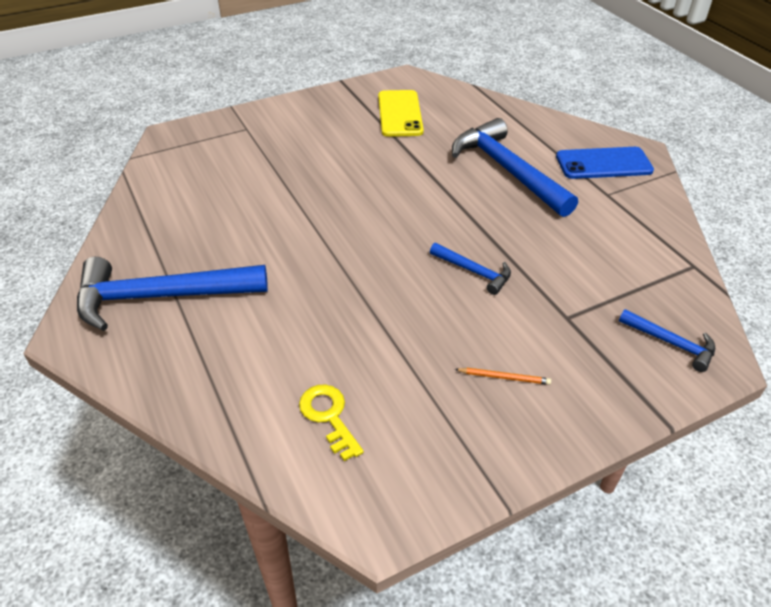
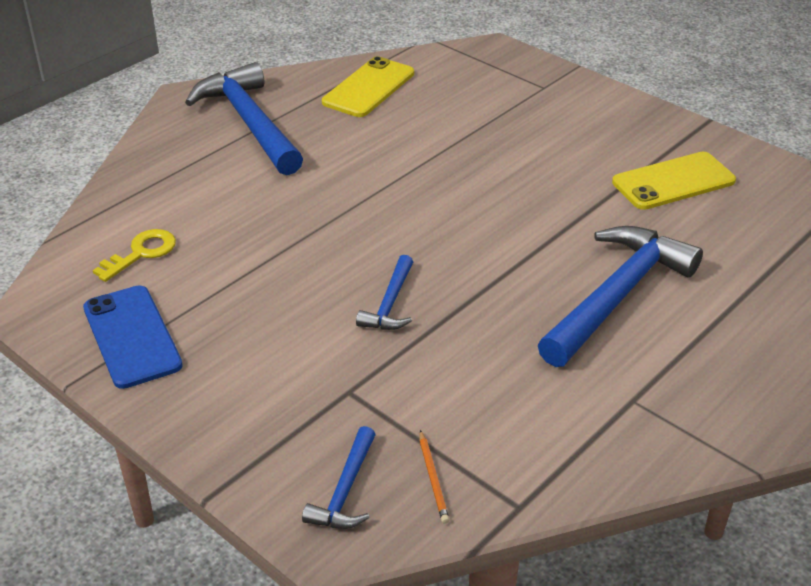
camera: 70 degrees right, 5 degrees down
orange pencil [455,368,551,385] -> orange pencil moved to [420,430,449,524]
blue phone [556,147,654,179] -> blue phone moved to [83,285,183,389]
none -> yellow phone [322,56,414,117]

